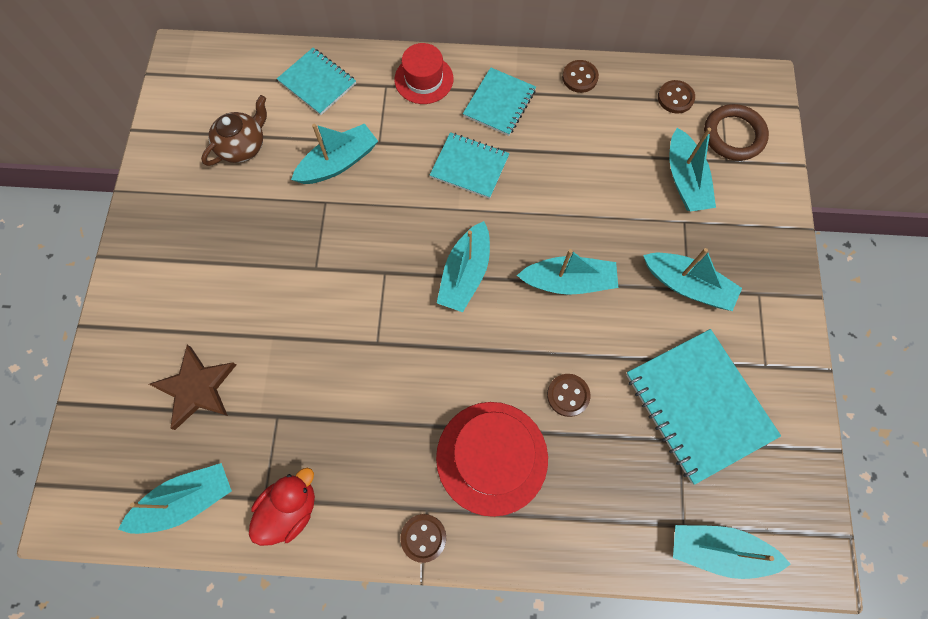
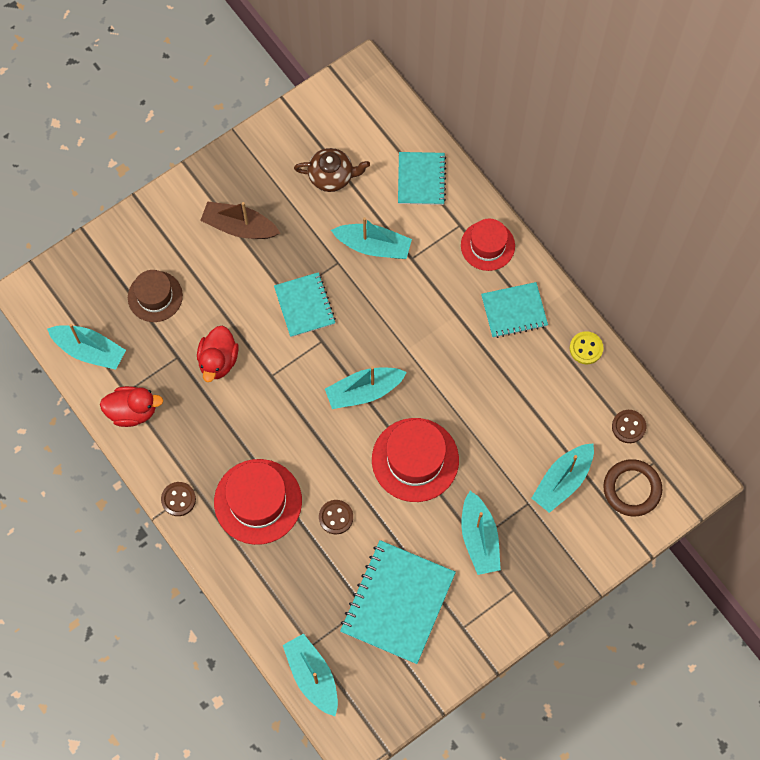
camera: 50 degrees right, 0 degrees up
brown star [149,345,236,430] -> brown hat [128,270,183,322]
turquoise notebook [430,132,510,199] -> turquoise notebook moved to [274,272,336,337]
turquoise boat [517,249,618,295] -> red hat [372,418,459,502]
brown button [562,60,599,93] -> yellow button [570,331,604,364]
none -> red duck [197,326,239,382]
none -> brown boat [200,201,280,239]

